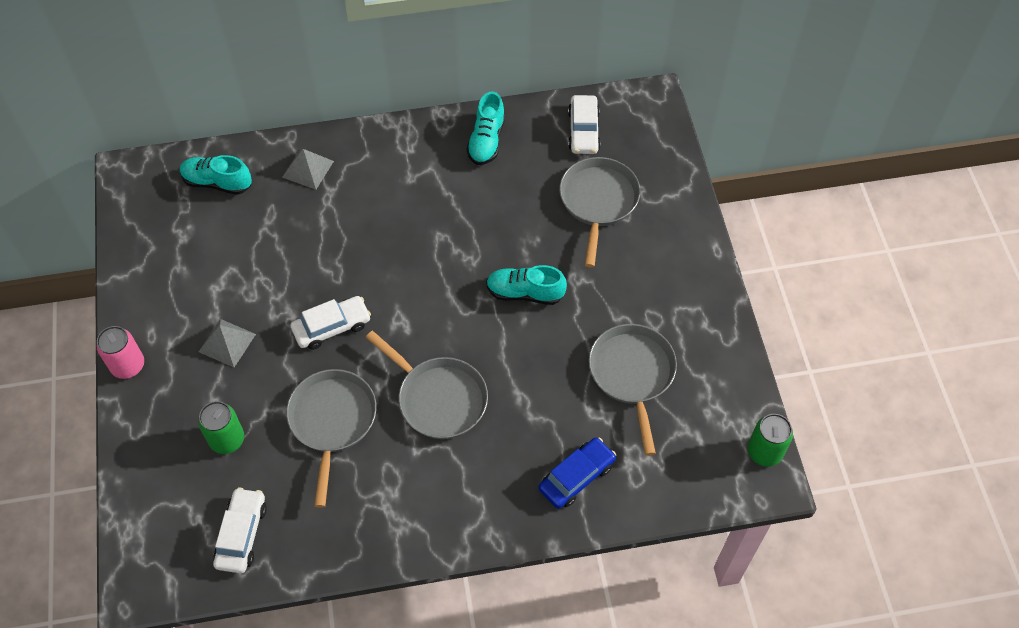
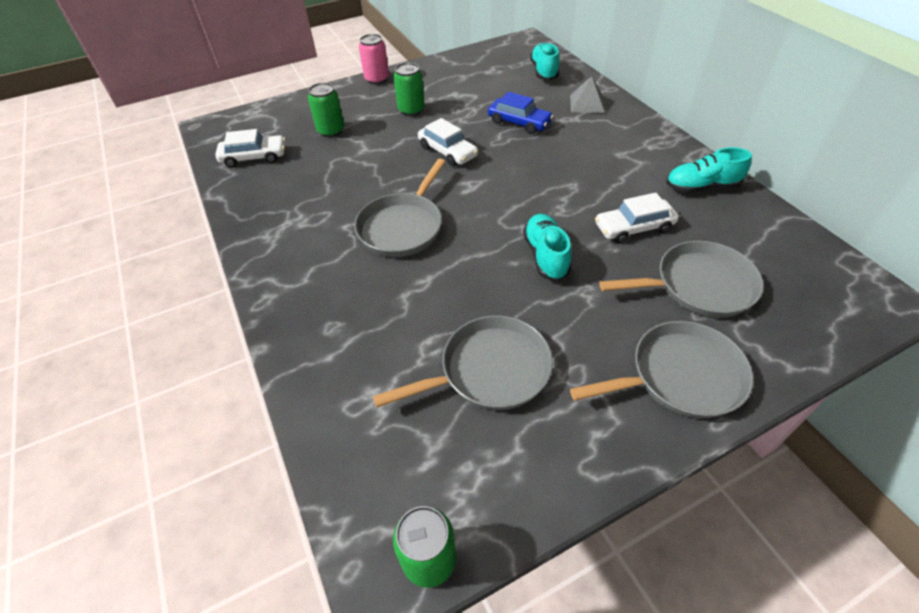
camera: 75 degrees right, 10 degrees down
grey pyramid [199,319,256,367] -> green can [394,63,425,116]
grey pan [286,369,376,508] -> grey pan moved to [570,321,753,418]
blue car [538,437,616,509] -> blue car moved to [488,92,553,134]
white car [568,95,601,154] -> white car moved to [595,193,679,244]

